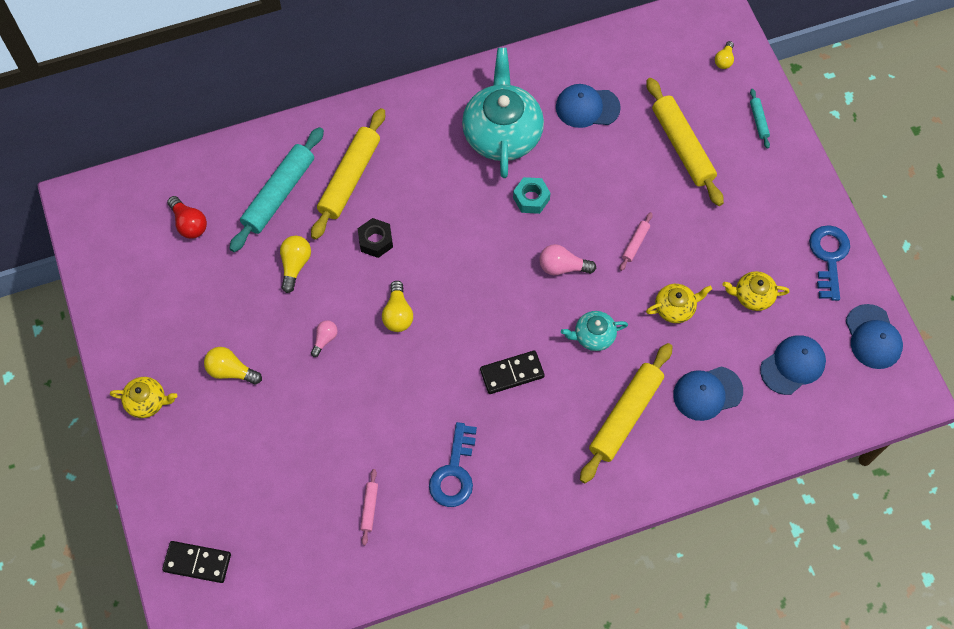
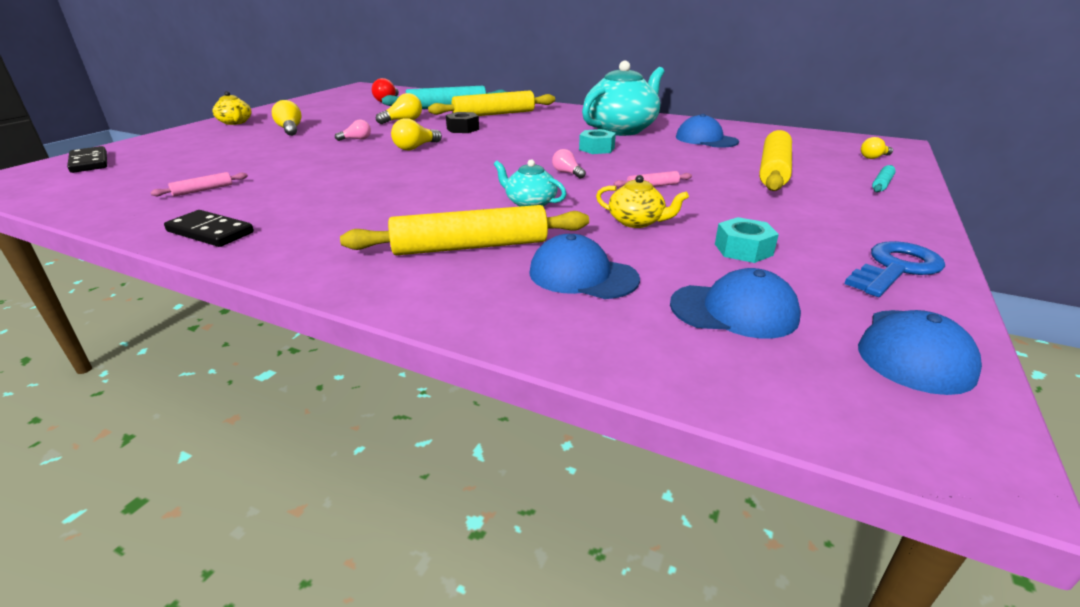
camera: 45 degrees right, 35 degrees down
blue key [429,422,477,507] -> none
black domino [480,350,545,394] -> black domino moved to [164,210,254,247]
pink light bulb [539,244,596,275] -> pink light bulb [552,149,586,179], size x0.66
yellow teapot [722,271,789,311] -> turquoise nut [715,217,779,263]

